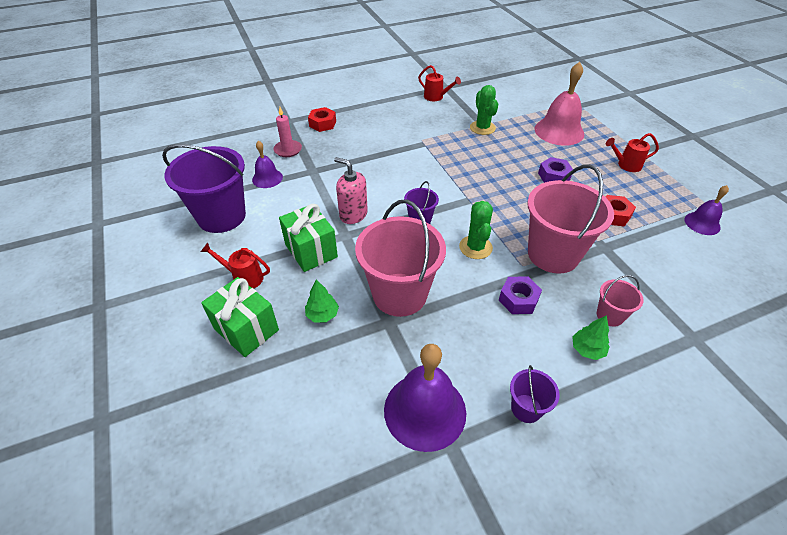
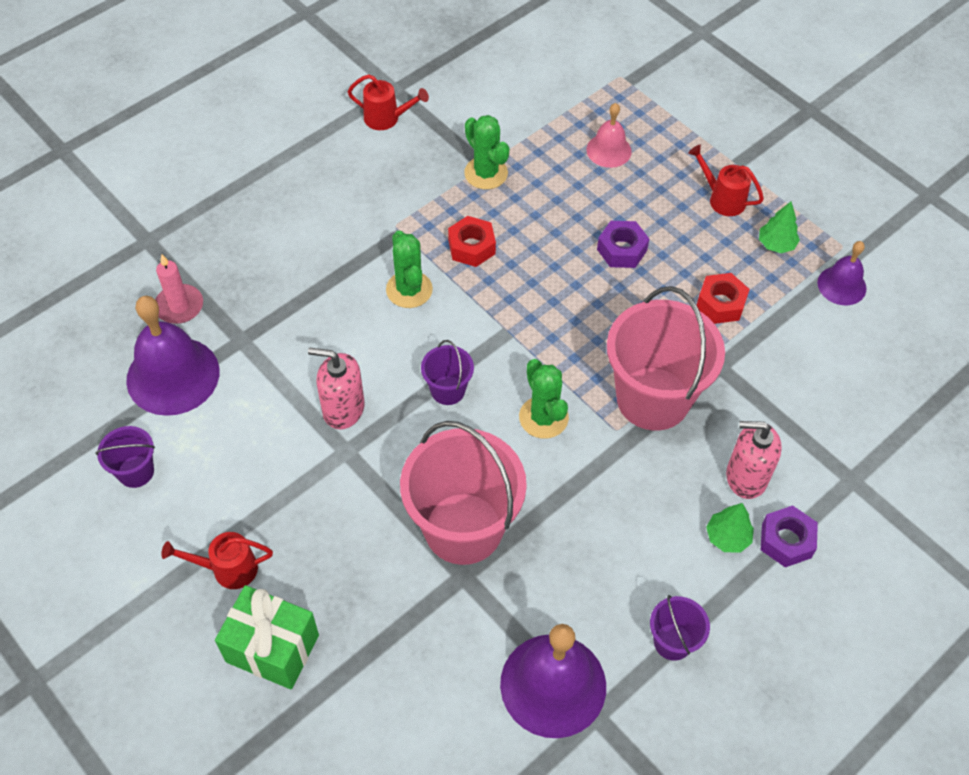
camera: 20 degrees left, 10 degrees up
purple bucket [162,144,246,233] -> purple bucket [96,426,155,488], size x0.47
purple bell [252,141,283,188] -> purple bell [126,296,219,416], size x1.80
green gift [279,204,338,272] -> none
green tree [305,280,339,322] -> green tree moved to [759,201,800,253]
red nut [308,107,336,132] -> red nut moved to [448,216,496,267]
purple nut [499,276,542,314] -> purple nut moved to [761,505,818,567]
pink bell [535,62,584,146] -> pink bell [586,103,632,168], size x0.56
pink bucket [597,275,644,327] -> pink soap dispenser [726,421,782,499]
red watering can [606,133,659,172] -> red watering can turned 60 degrees clockwise [688,145,764,216]
none -> green cactus [386,231,433,308]

